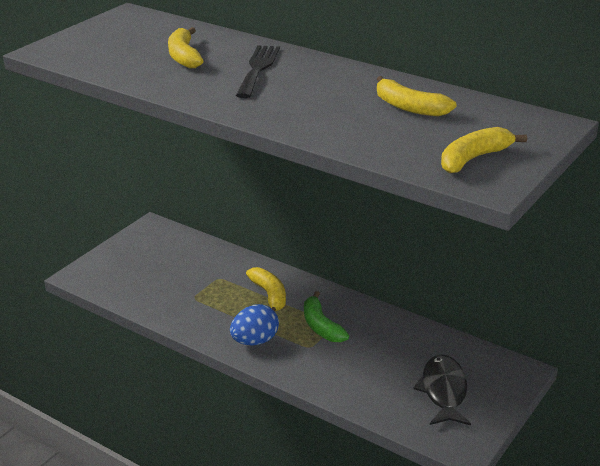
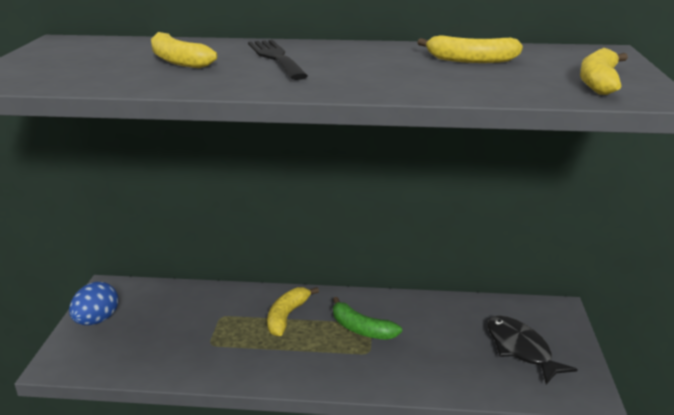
camera: 30 degrees left, 5 degrees down
blue egg [230,304,279,346] -> blue egg moved to [69,282,119,325]
yellow banana [246,267,286,311] -> yellow banana turned 105 degrees counterclockwise [267,287,319,336]

